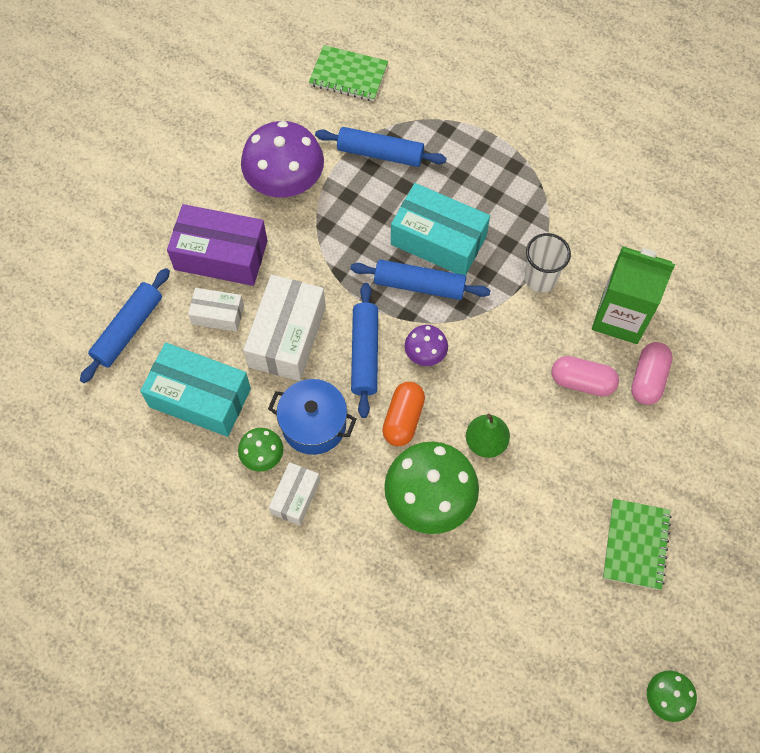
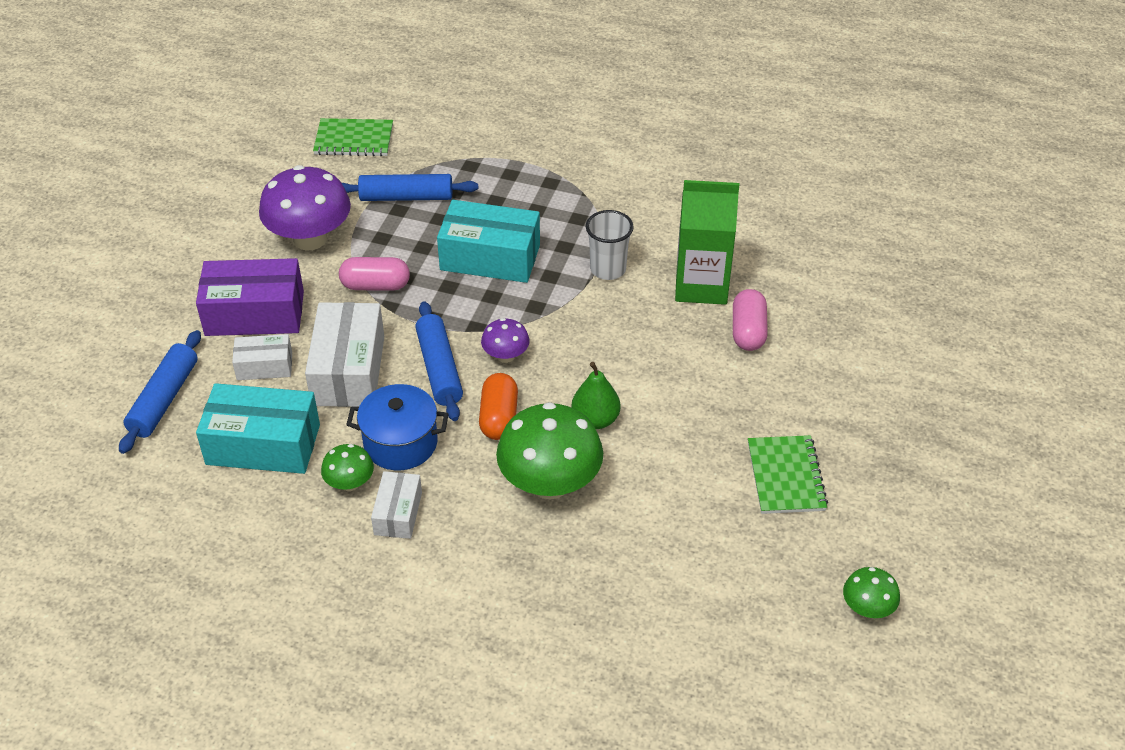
camera: 15 degrees left, 20 degrees down
blue rolling pin [350,259,491,300] -> none
pink capsule [551,356,619,397] -> pink capsule moved to [339,257,410,291]

